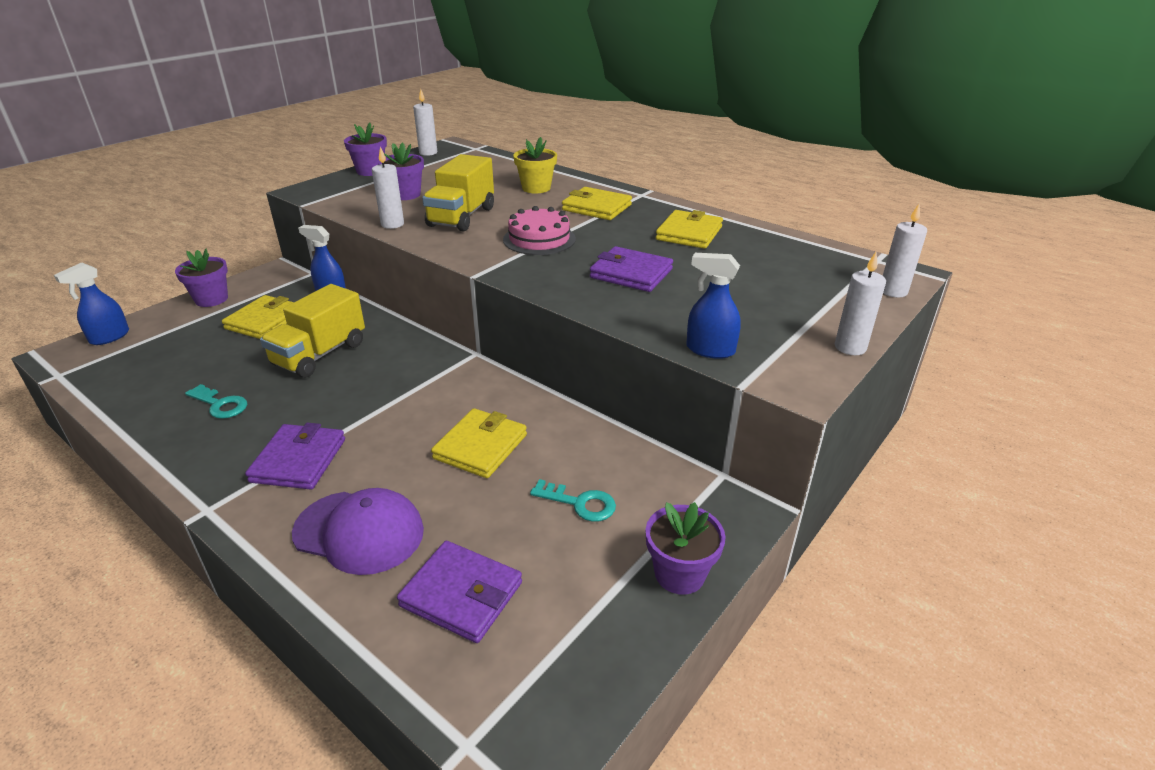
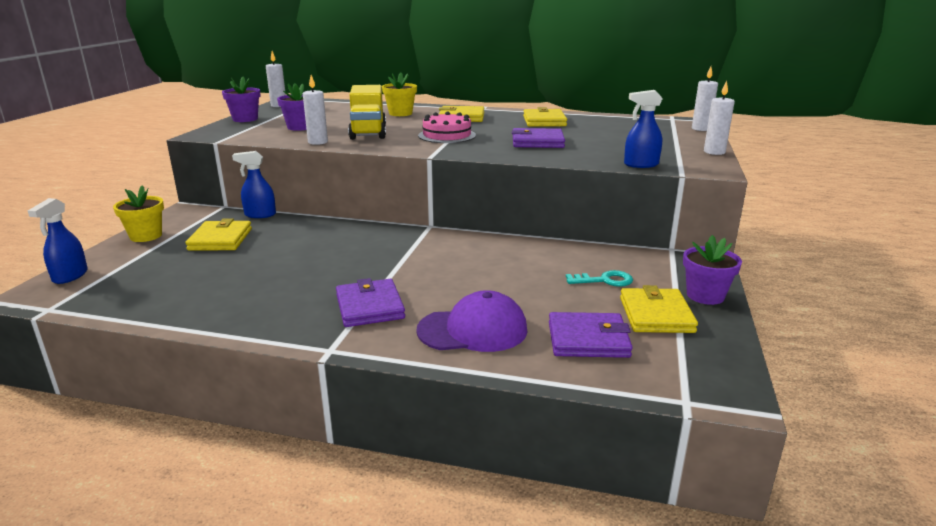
camera: 25 degrees left, 10 degrees down
purple flower pot [175,248,228,307] -> yellow flower pot [113,185,164,242]
turquoise key [185,384,247,419] -> none
yellow truck [260,284,365,378] -> none
yellow wallet [431,408,527,478] -> yellow wallet moved to [620,285,698,333]

